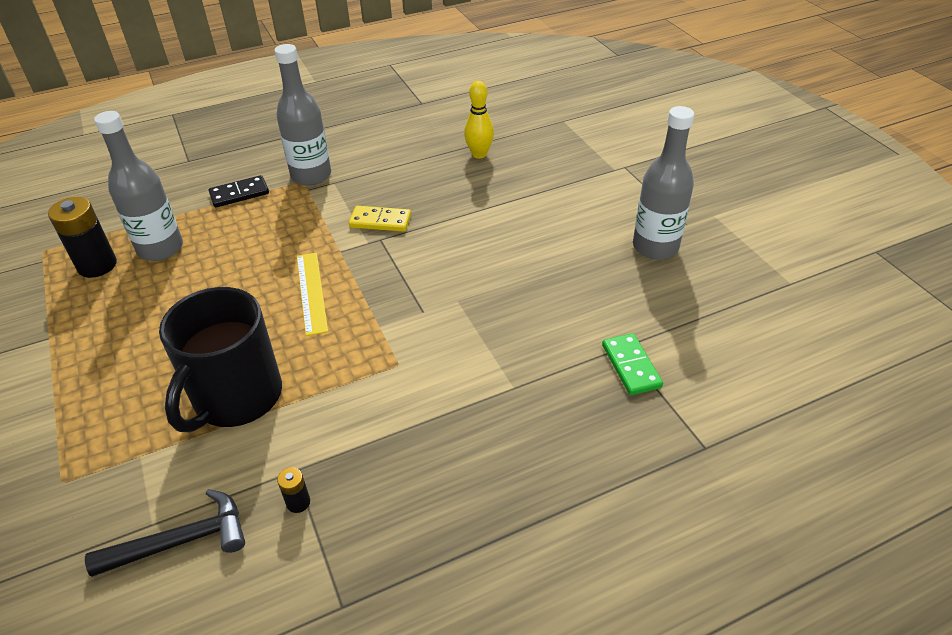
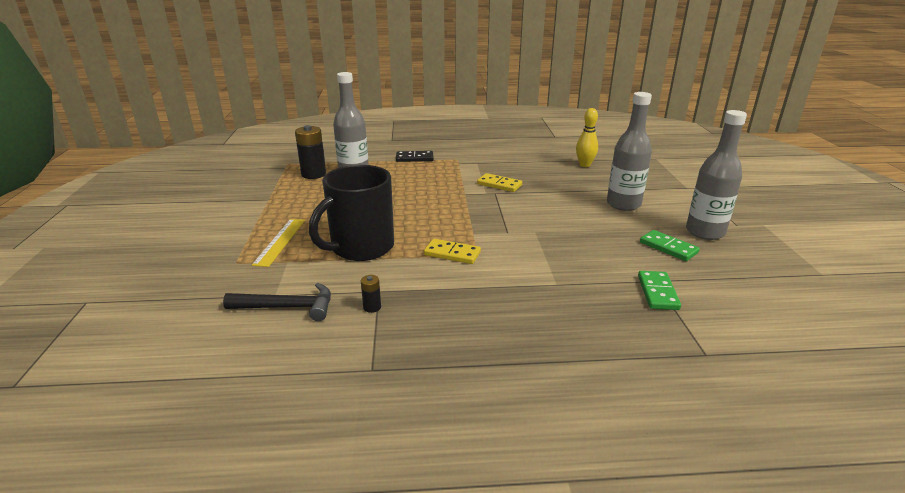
camera: 20 degrees right, 15 degrees down
grey bottle [274,44,331,186] -> grey bottle moved to [607,92,652,211]
yellow ruler [297,253,328,336] -> yellow ruler moved to [252,219,305,267]
none -> yellow domino [424,239,481,264]
none -> green domino [640,230,700,261]

